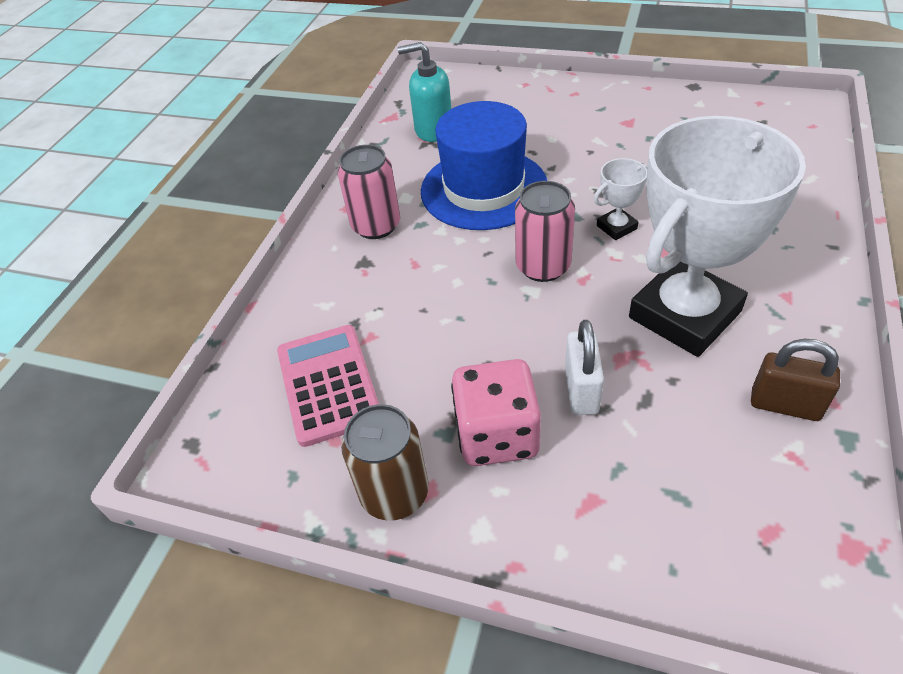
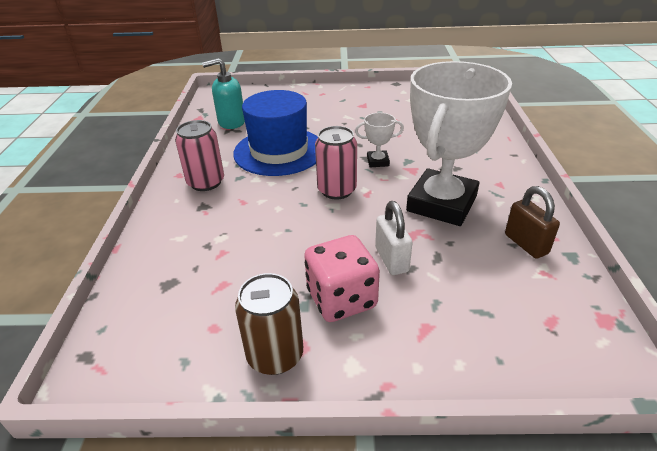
camera: 20 degrees left, 10 degrees down
pink calculator [277,325,379,447] -> none
white trophy [594,158,648,240] -> white trophy turned 45 degrees clockwise [355,113,404,167]
brown padlock [751,339,840,421] -> brown padlock turned 60 degrees clockwise [505,186,560,259]

